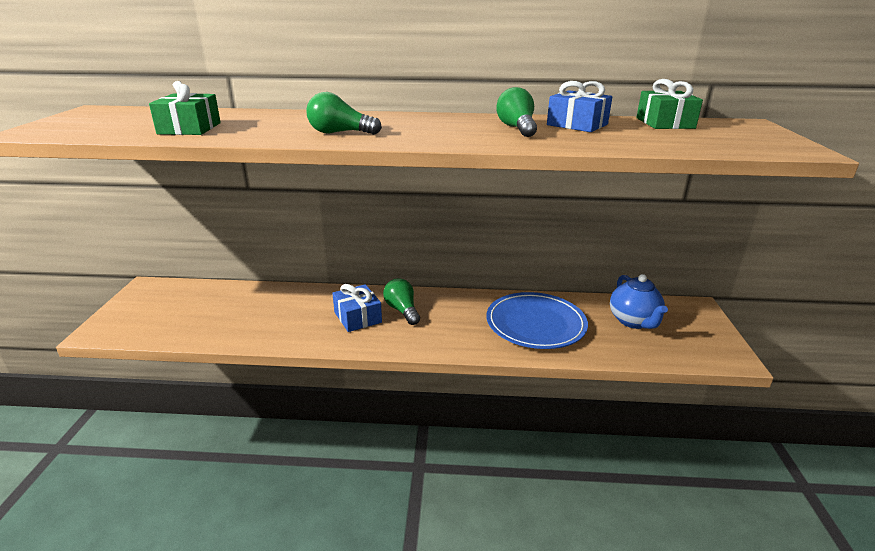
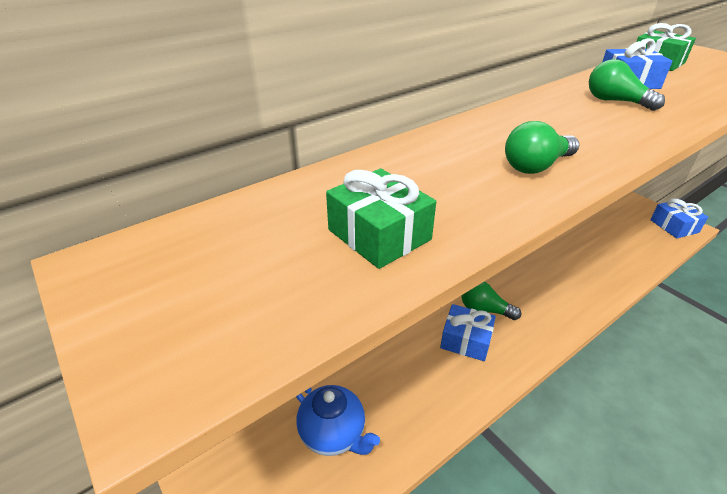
camera: 40 degrees left, 10 degrees up
blue plate [486,292,588,349] -> none
blue teapot [610,274,668,329] -> blue teapot moved to [296,385,380,456]
none -> blue gift [650,198,708,238]

